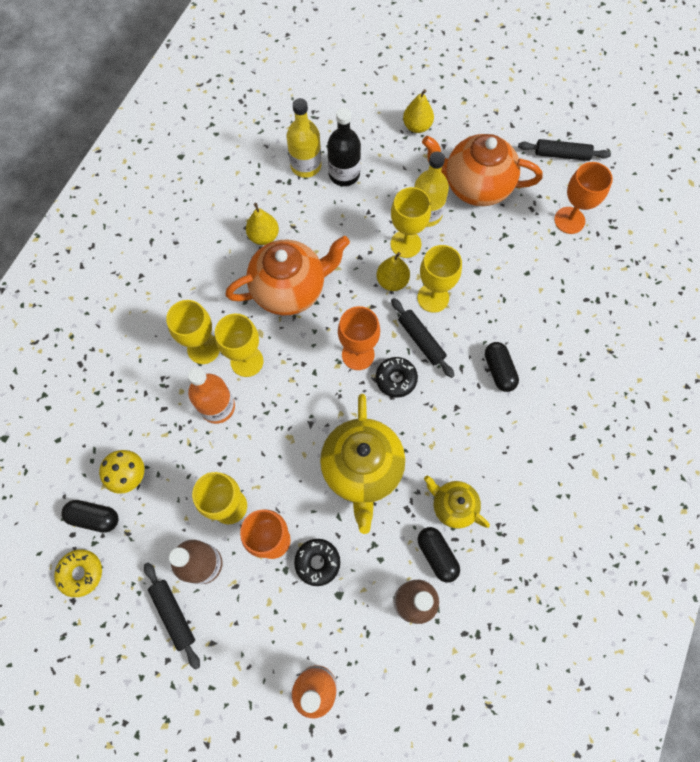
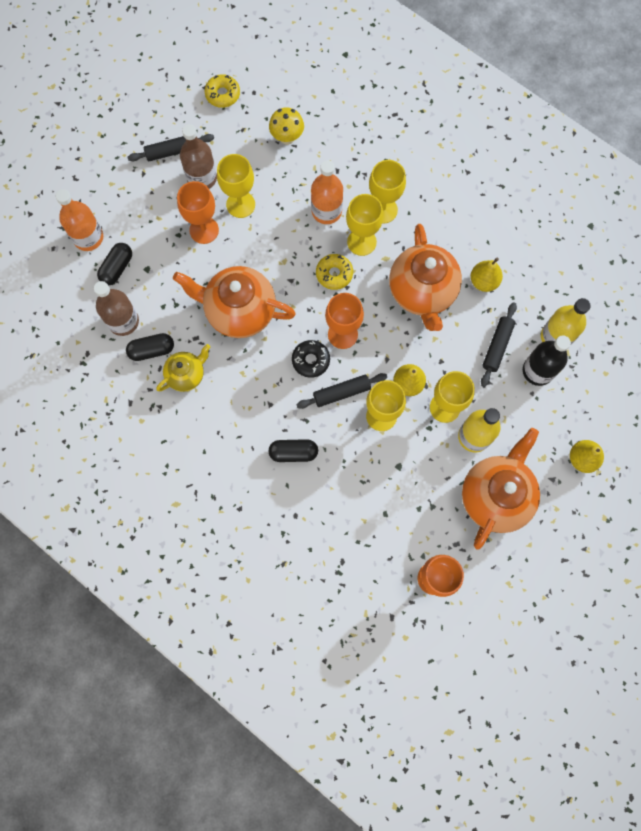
camera: 105 degrees right, 5 degrees up
black capsule [61,500,118,533] -> black capsule moved to [97,243,132,285]
black donut [294,539,340,586] -> none
yellow teapot [320,394,405,534] -> orange teapot [173,266,296,338]
black rolling pin [518,139,611,161] -> black rolling pin moved to [481,302,517,387]
none -> yellow donut [316,254,353,290]

